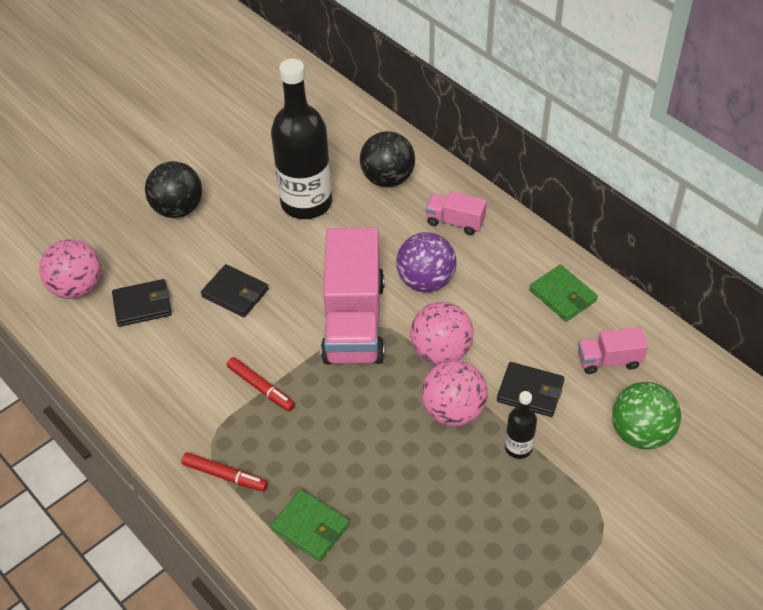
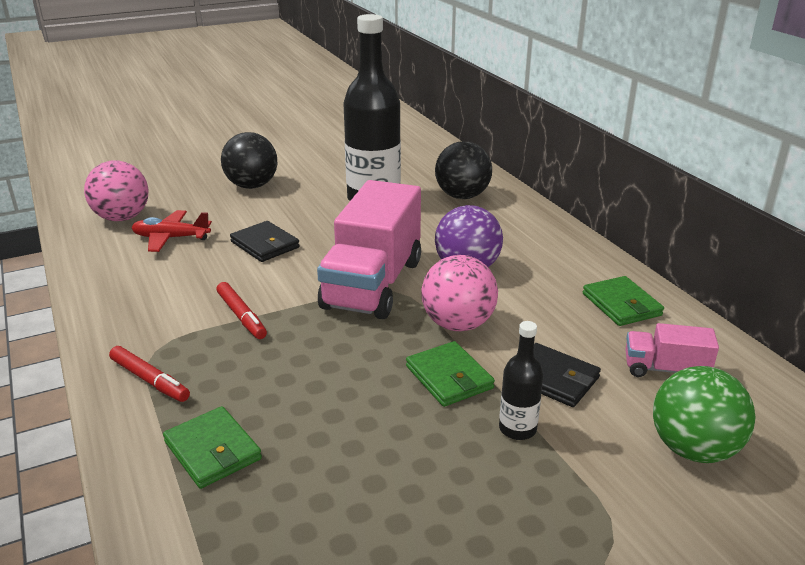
camera: 15 degrees right, 20 degrees down
black wallet [112,279,172,327] -> red plane [131,210,212,252]
pink ball [422,360,488,426] -> green wallet [406,341,495,407]
pink truck [426,191,487,235] -> none

